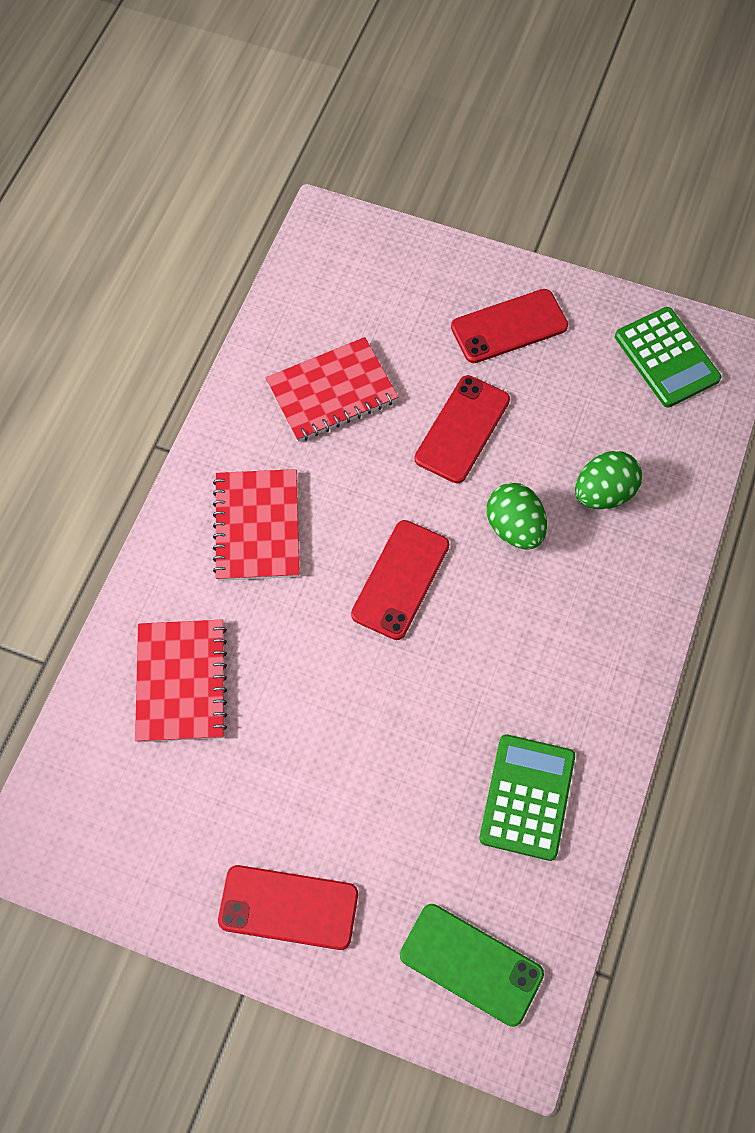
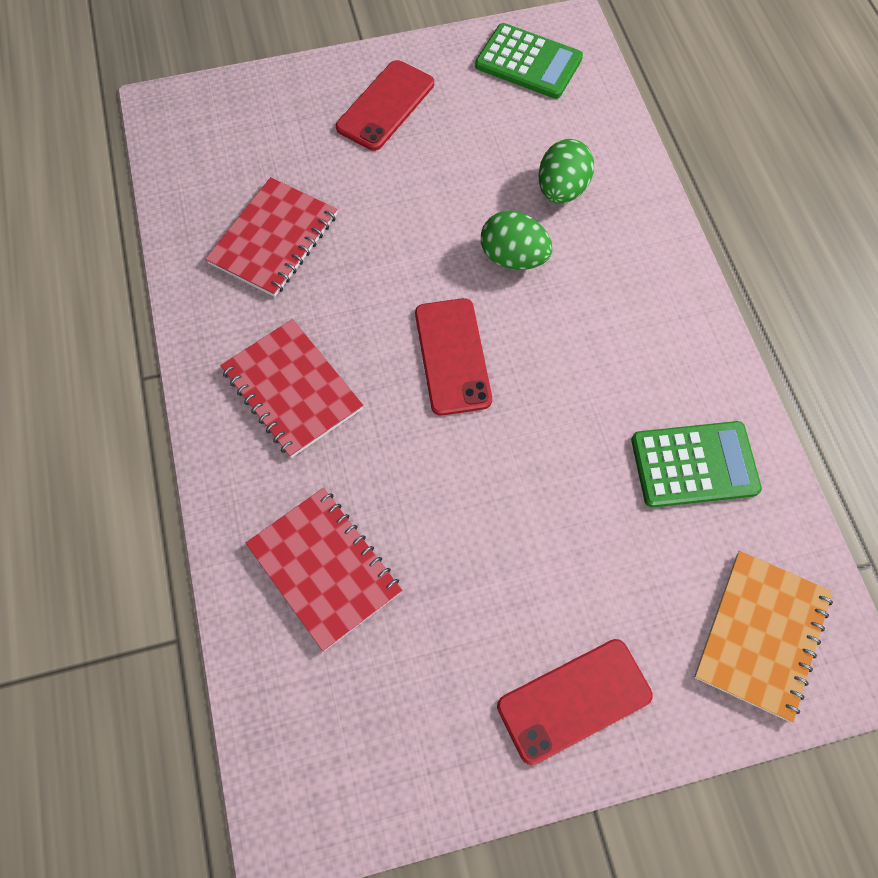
camera: 35 degrees left, 0 degrees up
green phone [400,904,544,1027] -> orange notebook [694,551,833,722]
red phone [415,375,510,484] -> none
green calculator [479,734,575,861] -> green calculator turned 105 degrees clockwise [631,421,762,508]

